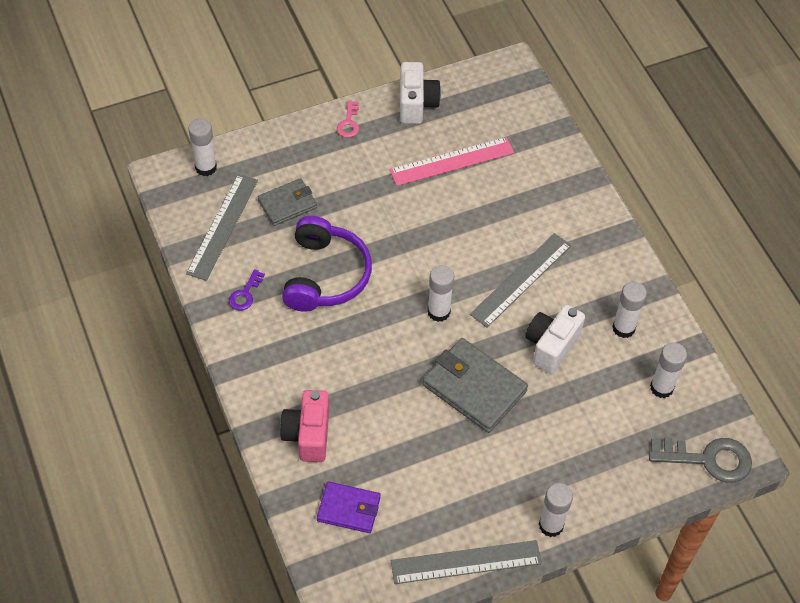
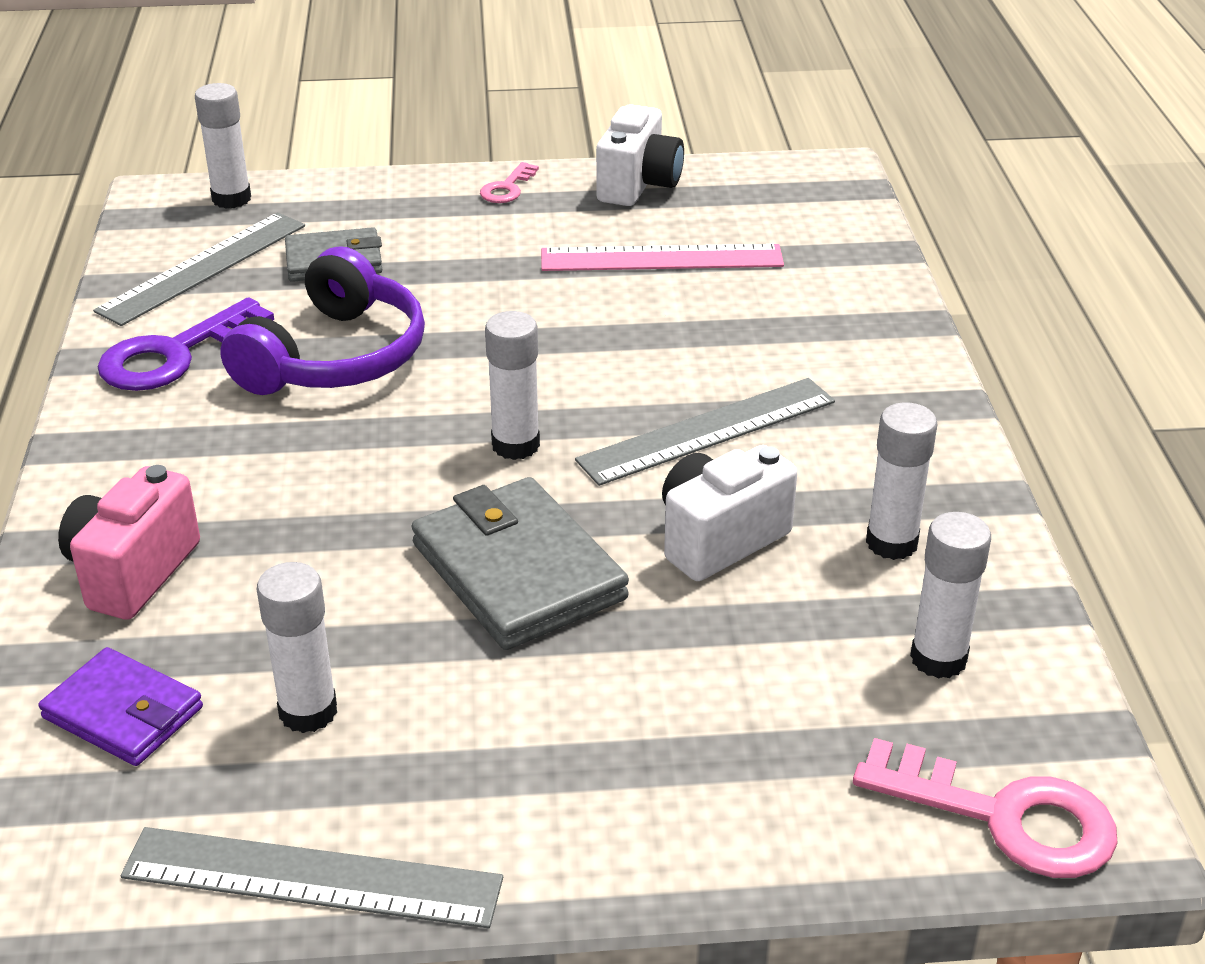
camera: 20 degrees right, 20 degrees down
purple key [229,269,265,311] -> purple key [98,297,274,391], size x1.92
white glue stick [539,483,573,537] -> white glue stick moved to [257,562,337,733]
grey key [649,437,752,483] -> pink key [853,738,1118,878]

